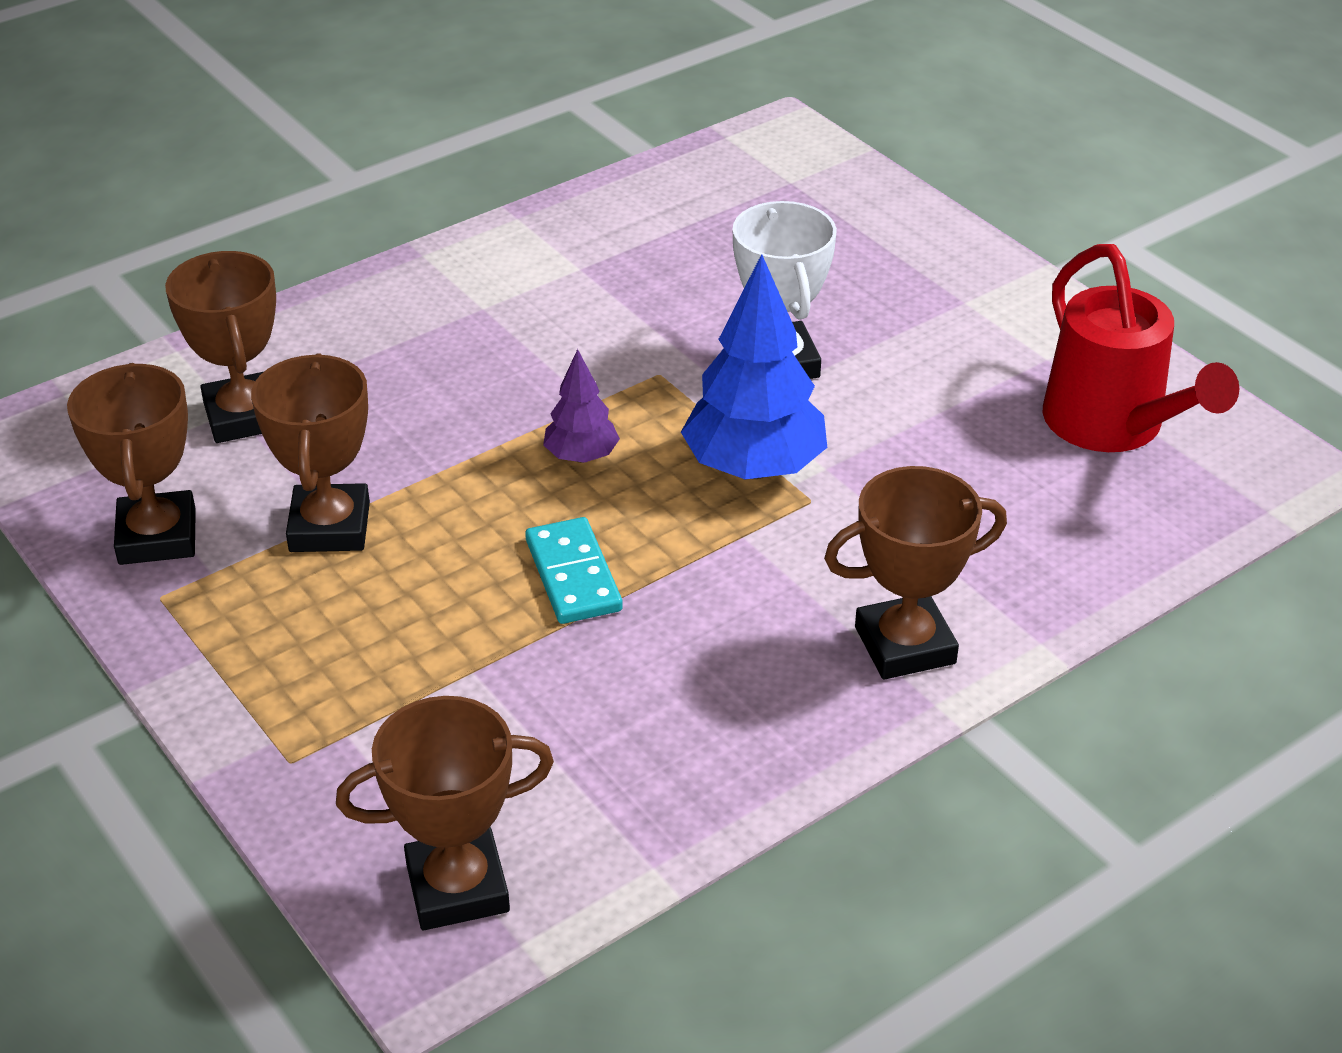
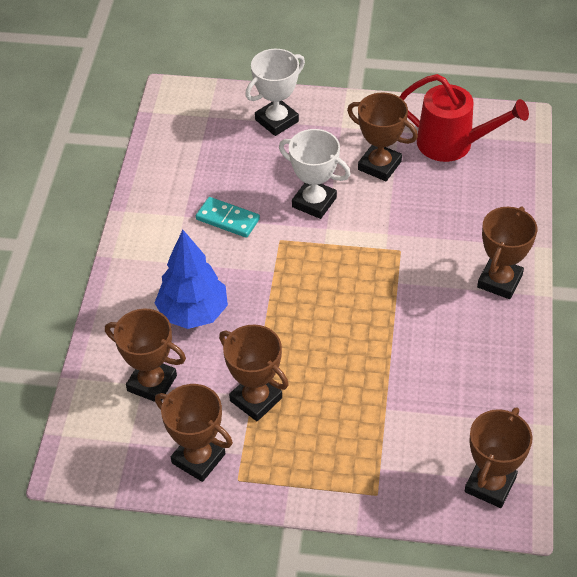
camera: 45 degrees left, 10 degrees up
turquoise domino [525,517,623,624] -> turquoise domino moved to [196,197,260,238]
purple tree [543,349,620,463] -> none
blue tree [681,254,827,479] -> blue tree moved to [155,230,228,329]
none -> white trophy [245,49,305,136]
none -> brown trophy [347,93,418,181]

